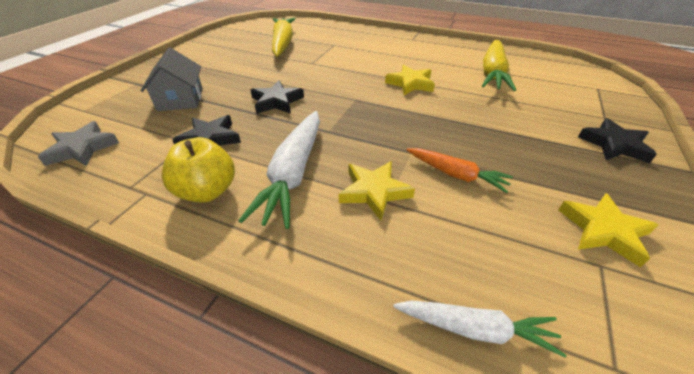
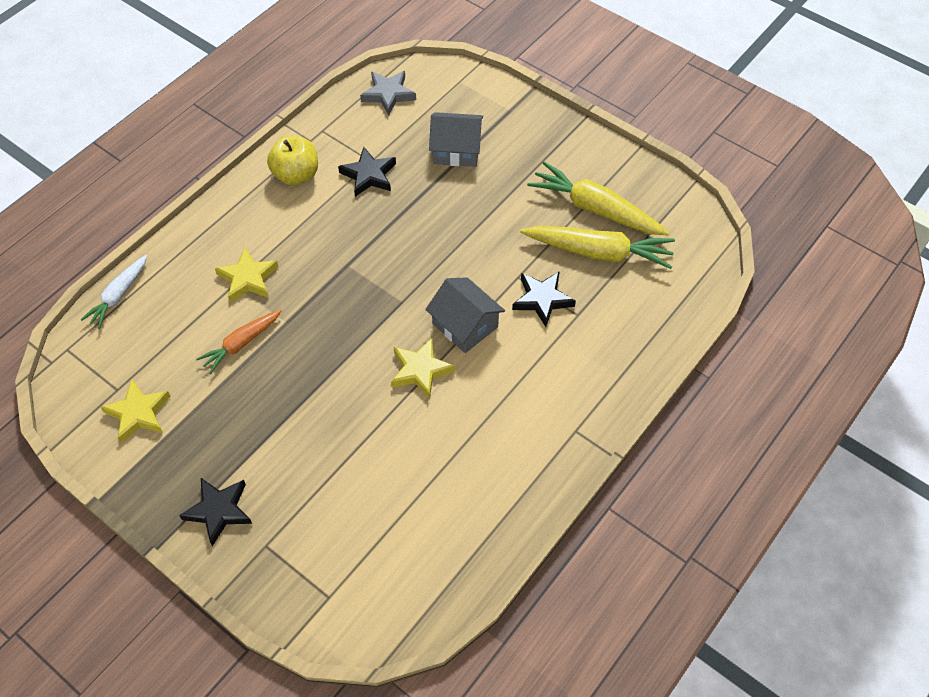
camera: 105 degrees right, 15 degrees up
white carrot [238,111,320,229] -> none
black star [251,81,304,114] -> black star moved to [512,271,576,327]
yellow carrot [482,40,516,91] -> yellow carrot moved to [527,161,669,235]
none -> grey house [425,277,505,353]

